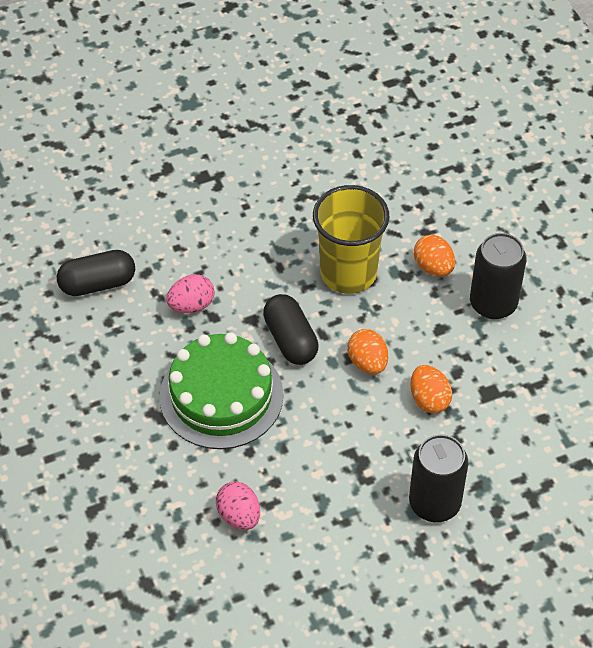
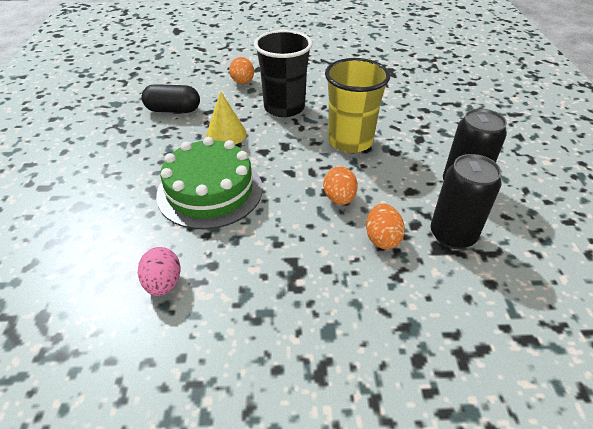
camera: 20 degrees right, 10 degrees down
pink egg [166,274,214,313] -> yellow cone [206,91,247,145]
black capsule [263,294,319,365] -> none
black can [409,434,468,522] -> black can moved to [431,154,501,249]
orange egg [414,235,455,277] -> orange egg moved to [229,57,254,84]
none -> black cup [254,30,312,117]

